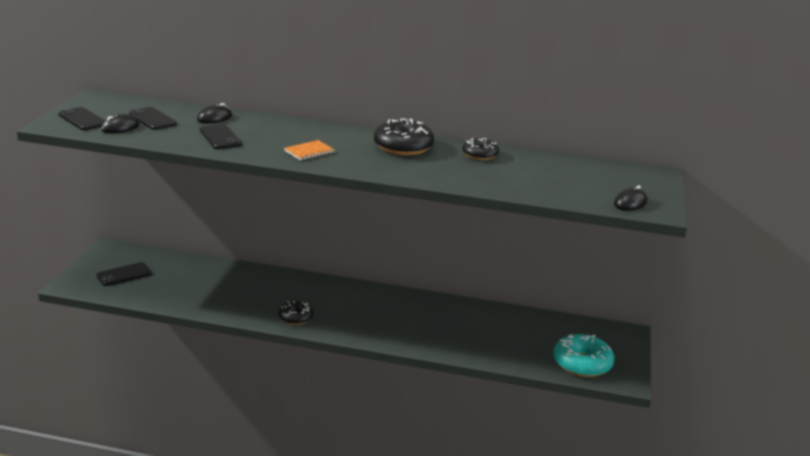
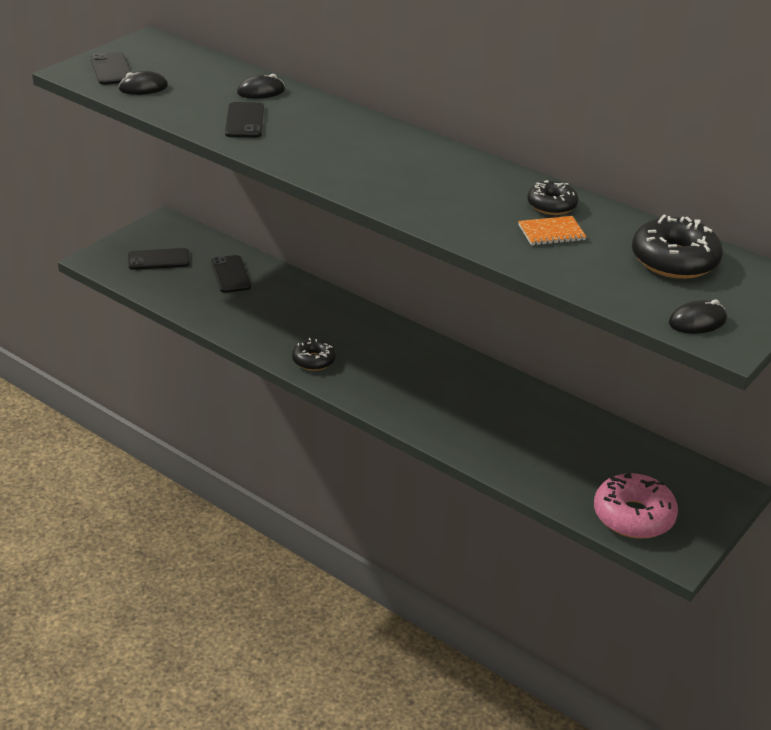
camera: 25 degrees right, 10 degrees up
black phone [129,107,177,130] -> black phone moved to [211,255,251,293]
orange notebook [284,140,335,160] -> orange notebook moved to [518,216,586,245]
black donut [374,118,434,156] -> black donut moved to [632,215,723,279]
turquoise donut [553,334,614,377] -> pink donut [594,473,678,539]

